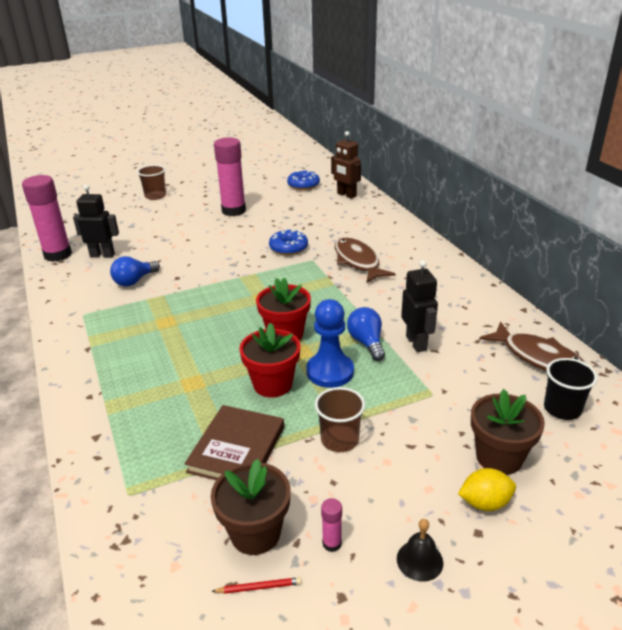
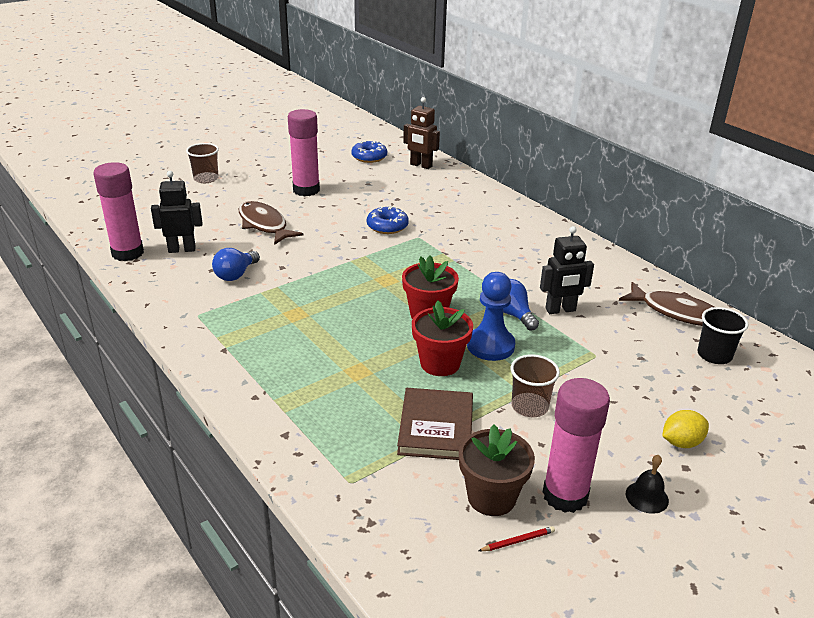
camera: 15 degrees left, 0 degrees up
pink glue stick [321,498,342,552] -> pink glue stick [543,378,610,513], size x2.49
brown fish [335,238,396,283] -> brown fish moved to [239,201,303,245]
black robot [401,260,438,352] -> black robot turned 105 degrees clockwise [540,226,594,314]
brown flower pot [471,389,545,475] -> none

